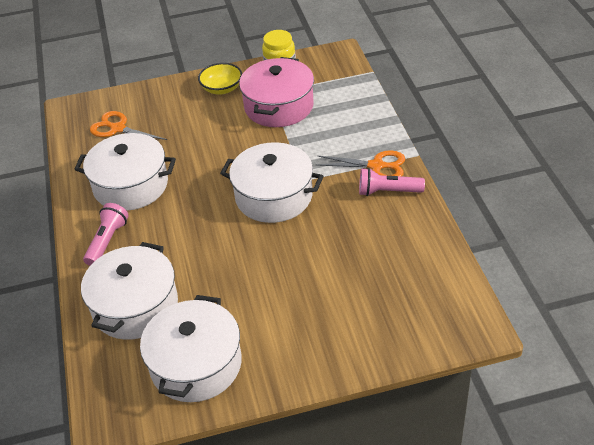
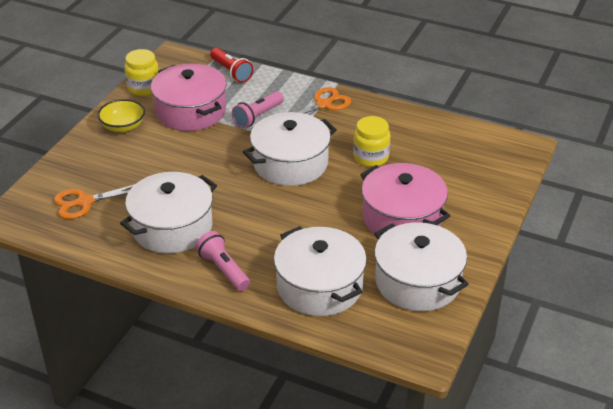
camera: 55 degrees left, 5 degrees down
pink flashlight [359,168,425,196] -> pink flashlight moved to [232,91,284,128]
none -> red flashlight [210,48,253,83]
none -> yellow jar [353,116,391,167]
none -> pink pot [360,163,450,236]

